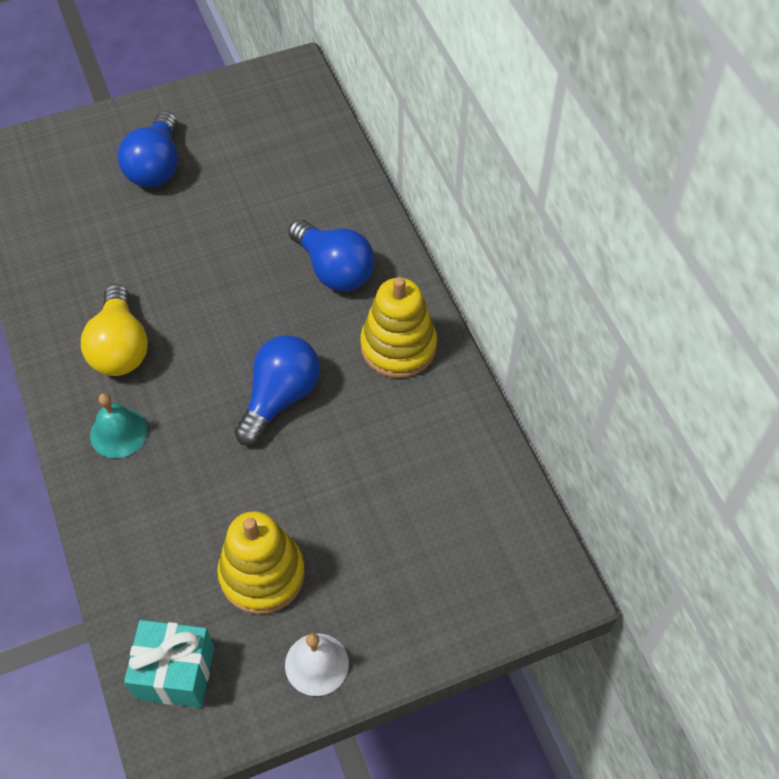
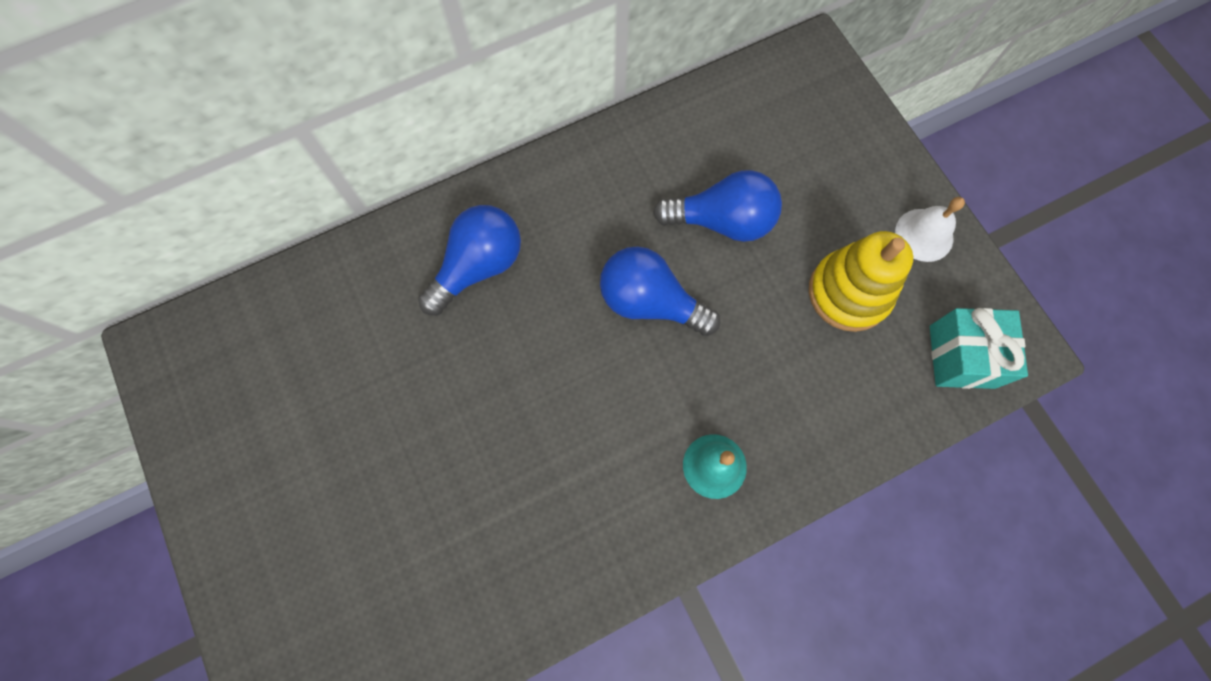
camera: 95 degrees left, 15 degrees up
yellow light bulb [81,284,148,376] -> none
blue light bulb [118,111,178,187] -> blue light bulb moved to [653,170,782,242]
yellow stacking toy [360,277,437,378] -> none

